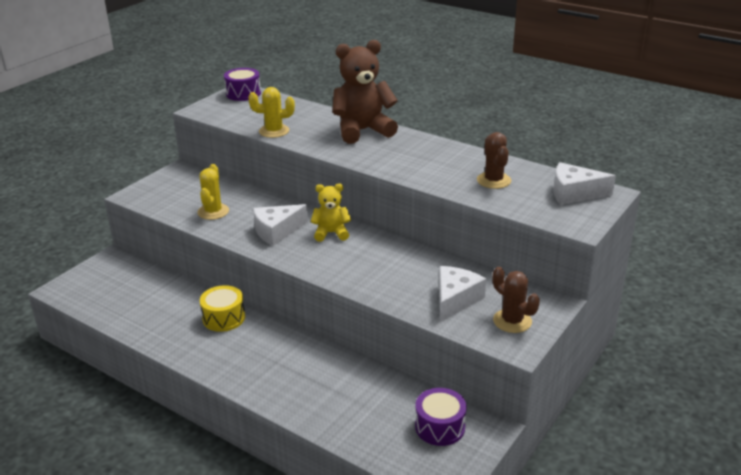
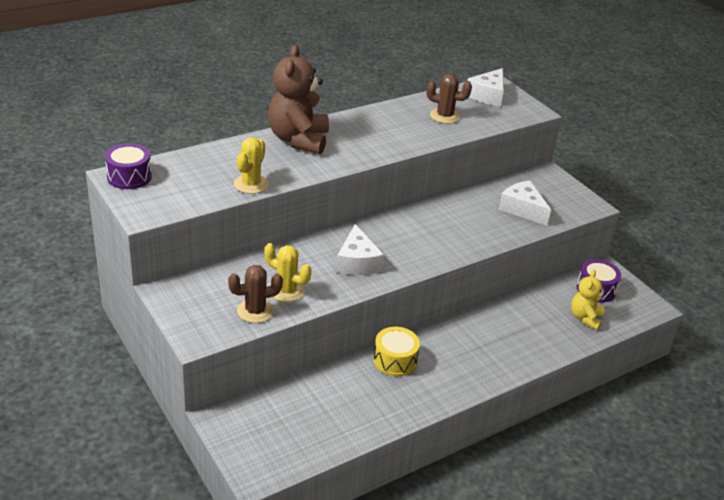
camera: 70 degrees left, 5 degrees up
yellow teddy bear [311,184,351,242] -> yellow teddy bear moved to [571,270,606,330]
brown cactus [493,267,540,333] -> brown cactus moved to [228,265,283,323]

